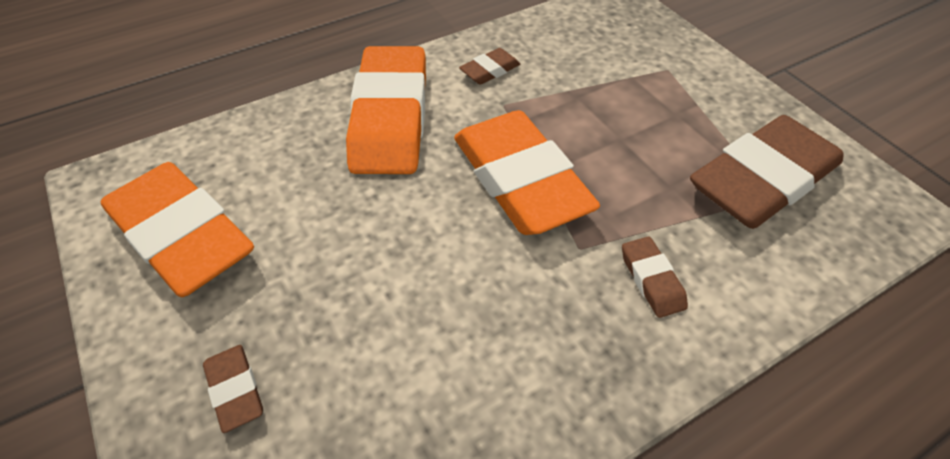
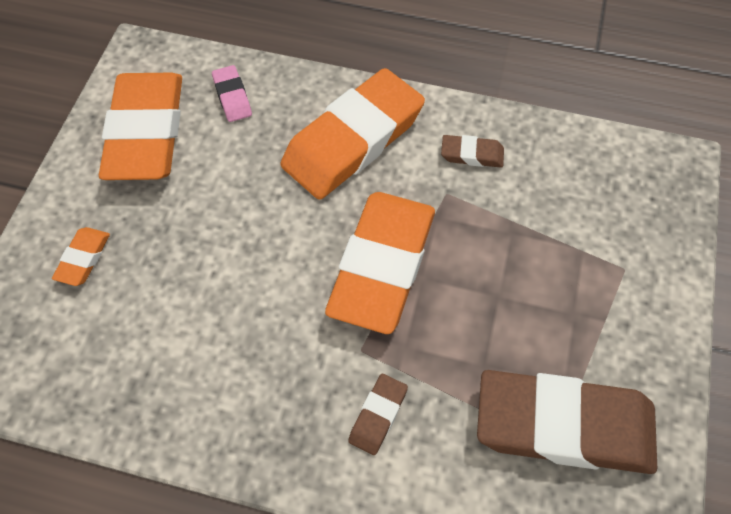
camera: 45 degrees right, 10 degrees up
brown eraser [203,345,263,433] -> orange eraser [52,227,110,286]
none -> pink eraser [212,65,252,122]

